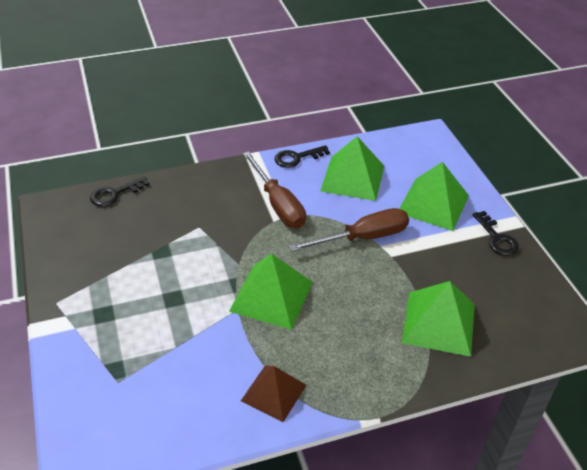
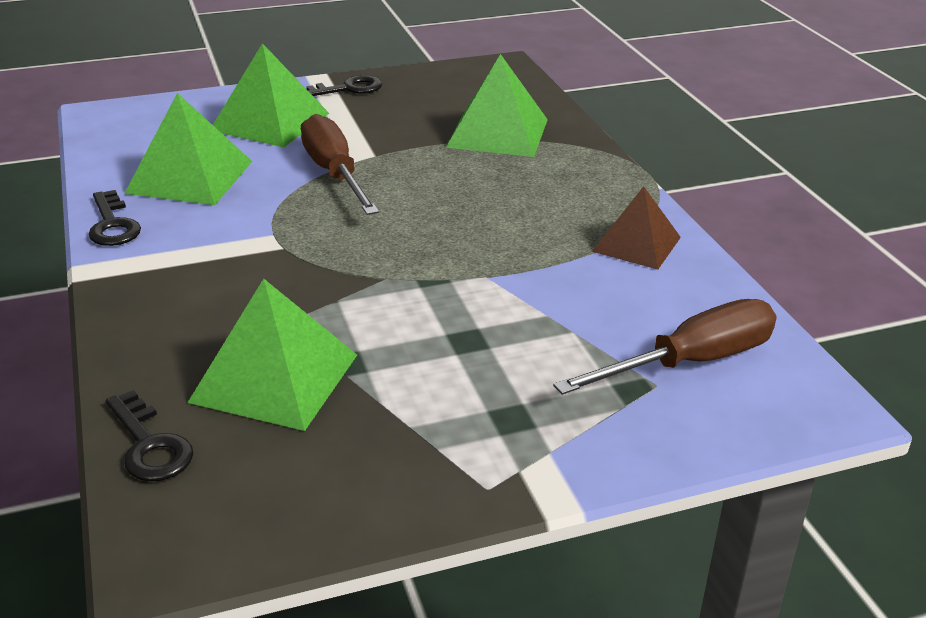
camera: 90 degrees left, 10 degrees down
green pyramid [229,254,313,330] -> green pyramid moved to [187,279,357,431]
brown screwdriver [243,151,306,228] -> brown screwdriver moved to [553,299,777,395]

